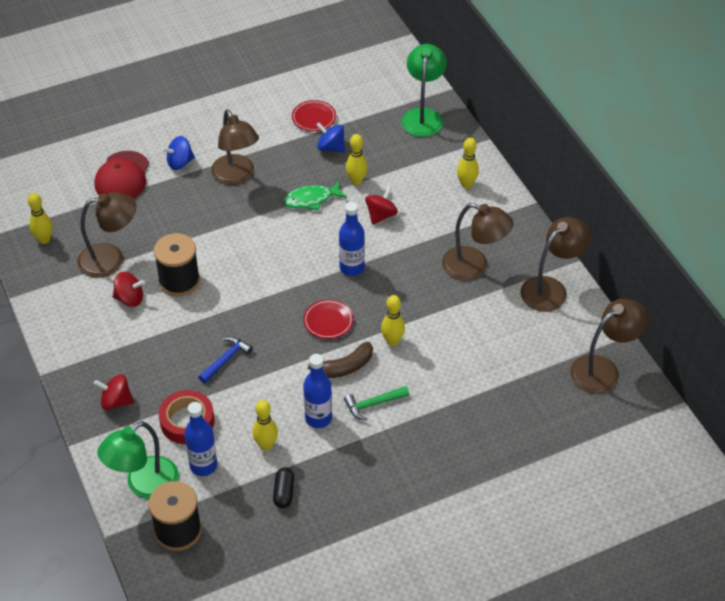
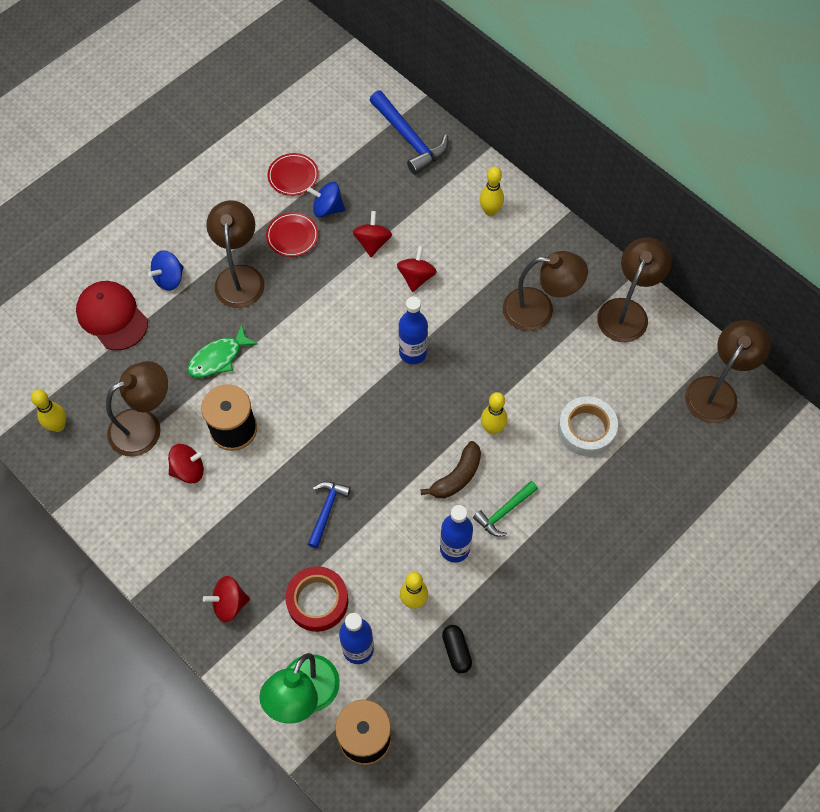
camera: 20 degrees left, 15 degrees up
red cap [94,151,149,198] -> red cap turned 150 degrees clockwise [76,281,148,350]
brown lamp [211,109,259,185] -> brown lamp turned 135 degrees counterclockwise [206,200,265,308]
green fish [283,181,347,210] -> green fish moved to [187,324,258,378]
red plate [303,299,354,339] -> red plate moved to [266,212,318,257]
yellow bowling pin [346,134,368,185] -> red spinning top [353,211,392,257]
green lamp [401,44,447,137] -> blue hammer [370,90,448,175]
none -> white tape [558,396,618,456]

